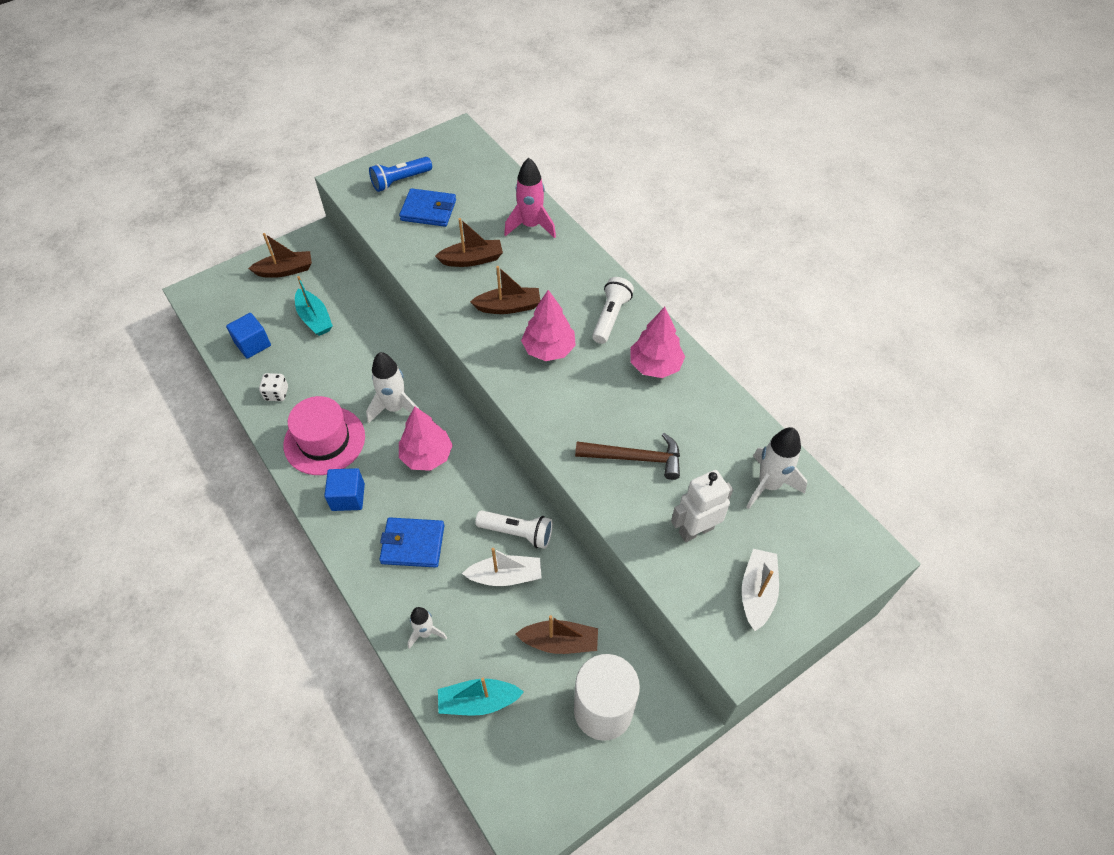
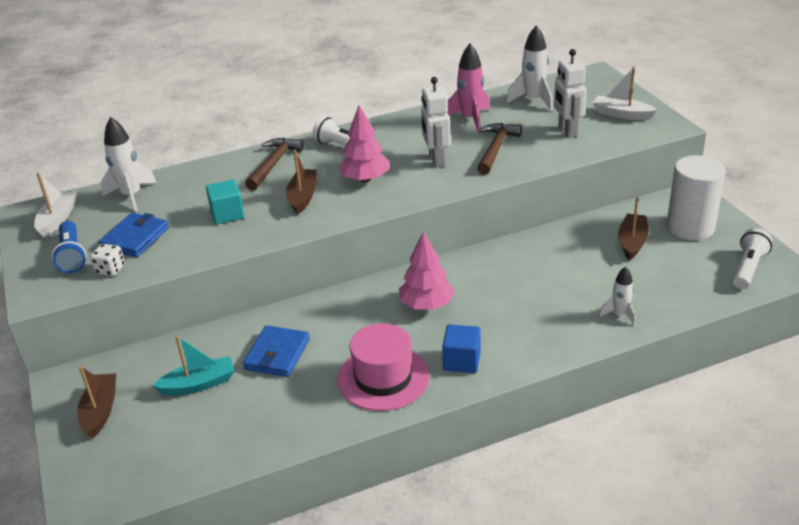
camera: 75 degrees left, 20 degrees down
blue cube [226,313,271,359] -> none
white dice [259,373,288,401] -> white dice moved to [90,244,125,276]
white rocket [366,352,419,424] -> white rocket moved to [101,117,157,212]
blue wallet [379,517,444,568] -> blue wallet moved to [243,325,310,377]
brown boat [435,218,503,267] -> turquoise cube [206,179,245,224]
turquoise boat [438,678,524,716] -> none
white boat [462,548,542,586] -> white boat moved to [34,173,77,238]
white flashlight [475,510,553,549] -> white flashlight moved to [733,228,773,289]
pink rocket [504,158,556,238] -> pink rocket moved to [447,44,490,133]
pink tree [630,307,685,378] -> none
none -> brown hammer [245,138,304,191]
none -> white robot [421,77,451,167]

